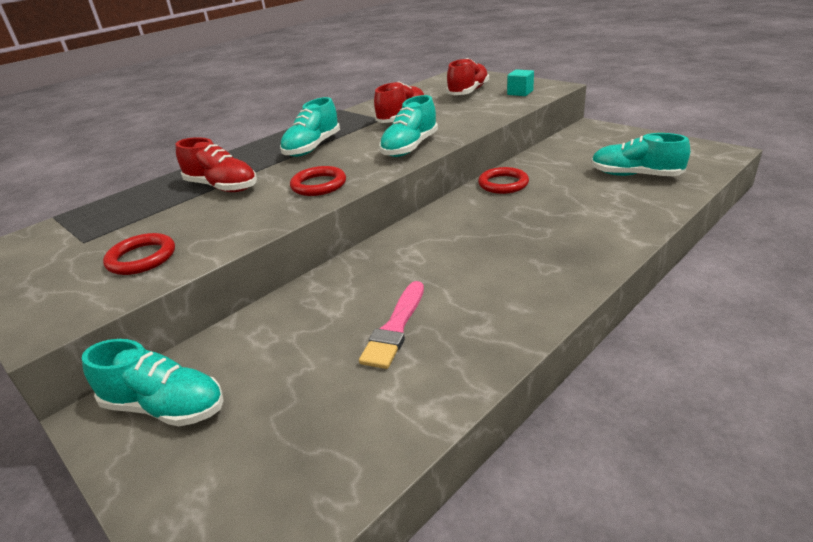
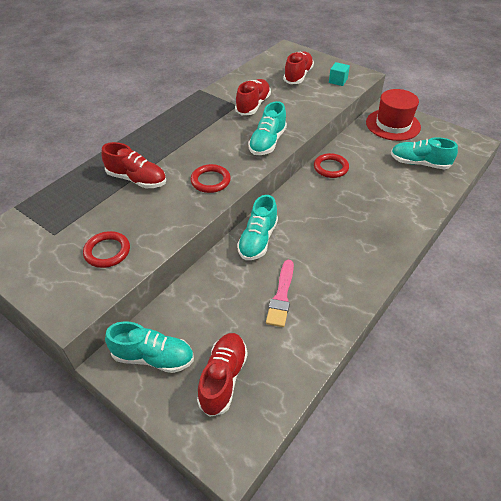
camera: 10 degrees left, 15 degrees up
turquoise shoe [280,97,340,157] -> turquoise shoe moved to [237,195,278,260]
none -> red shoe [197,333,248,417]
none -> red hat [366,89,421,141]

